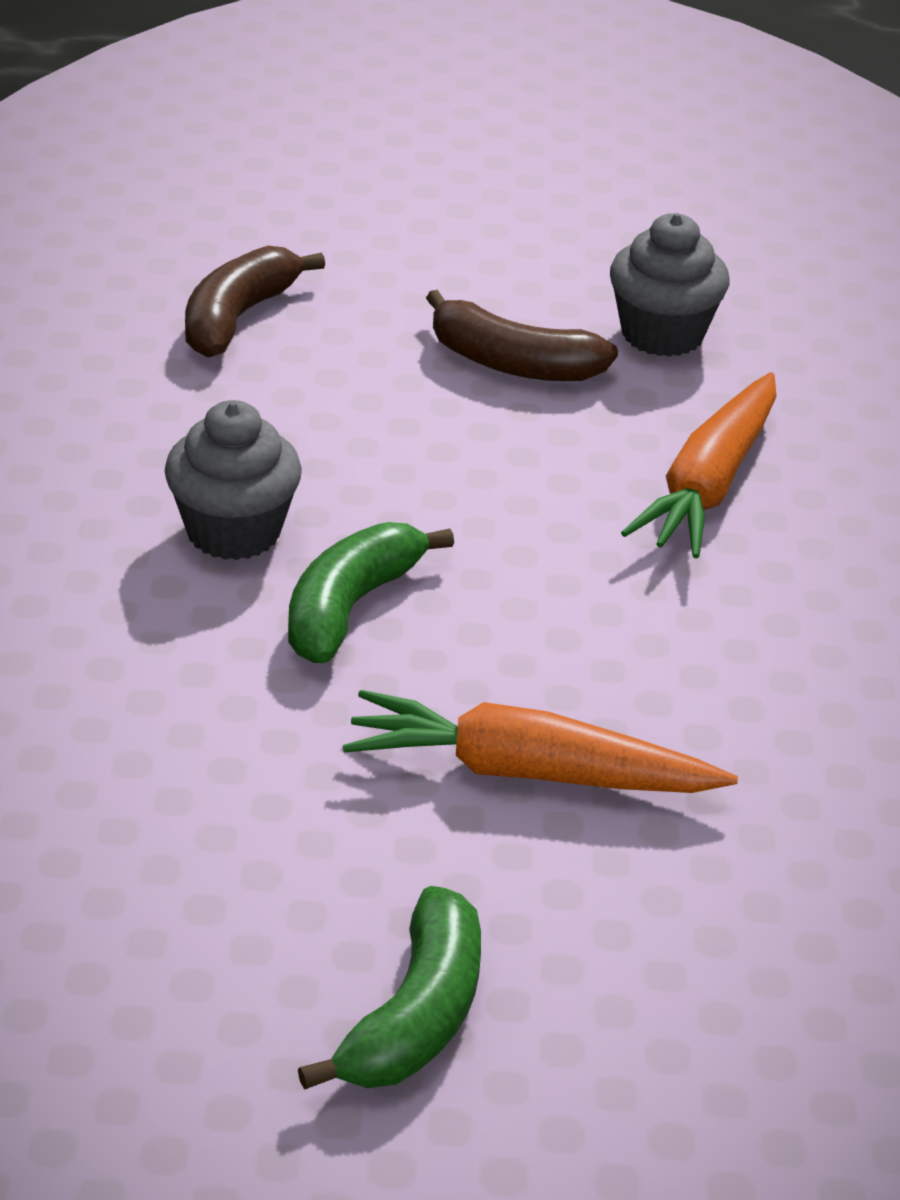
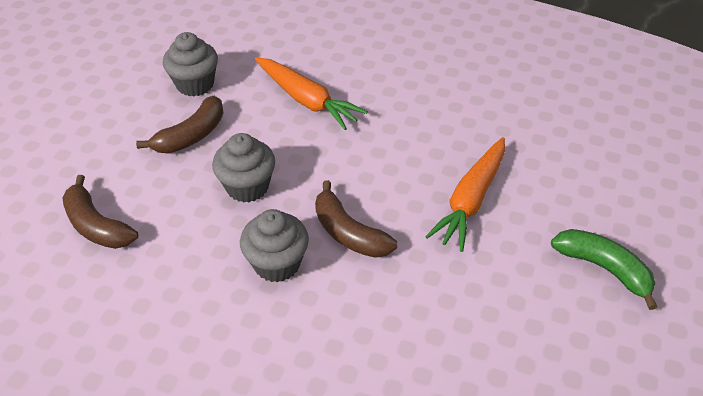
camera: 70 degrees left, 10 degrees up
green banana [288,522,454,663] -> brown banana [315,180,397,258]
none -> grey cupcake [212,133,275,203]

